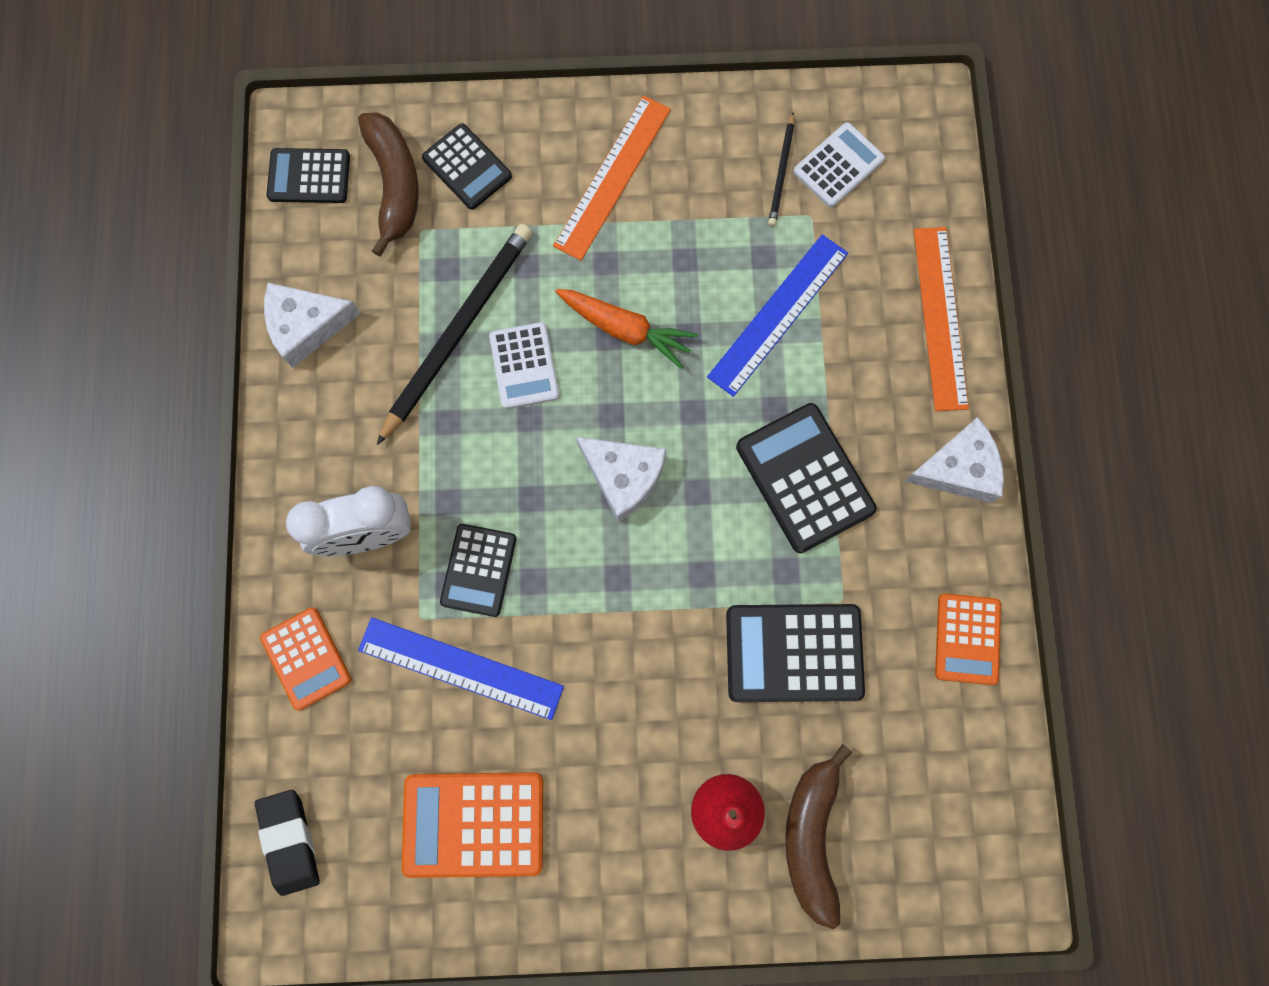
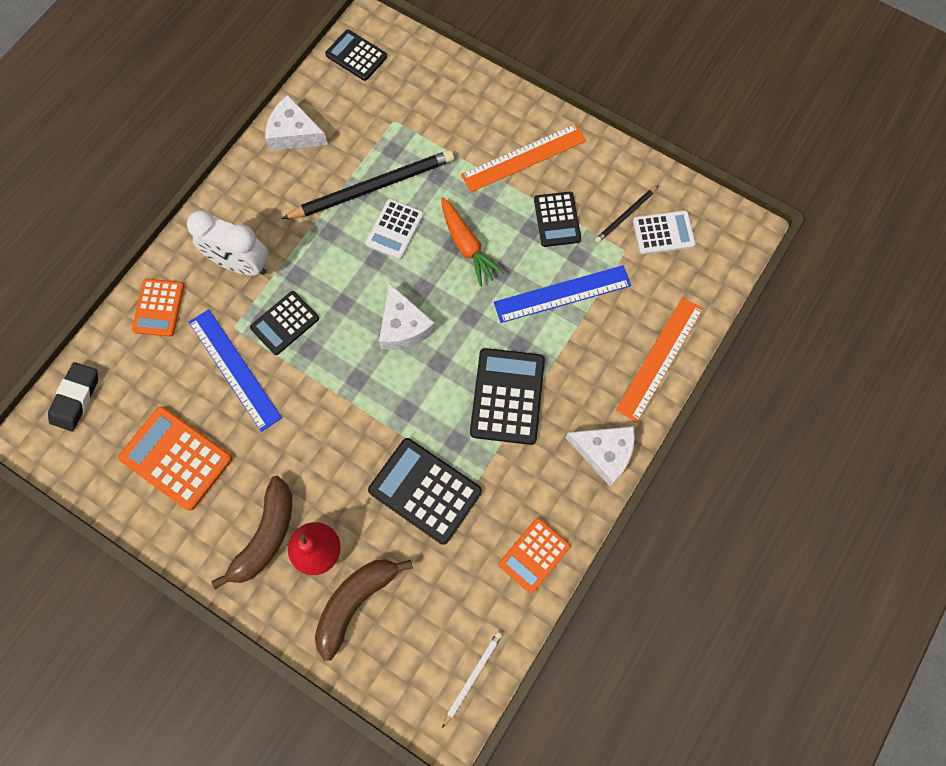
camera: 35 degrees right, 5 degrees down
brown banana [358,112,419,256] -> brown banana moved to [211,476,292,589]
black calculator [422,123,512,210] -> black calculator moved to [534,192,581,247]
none -> white pencil [442,632,502,728]

